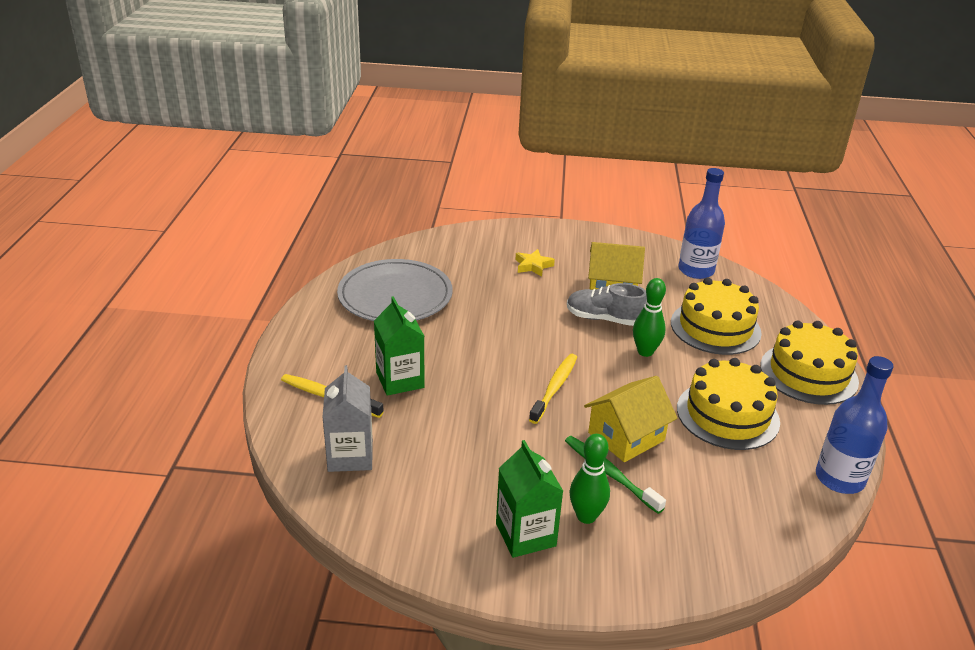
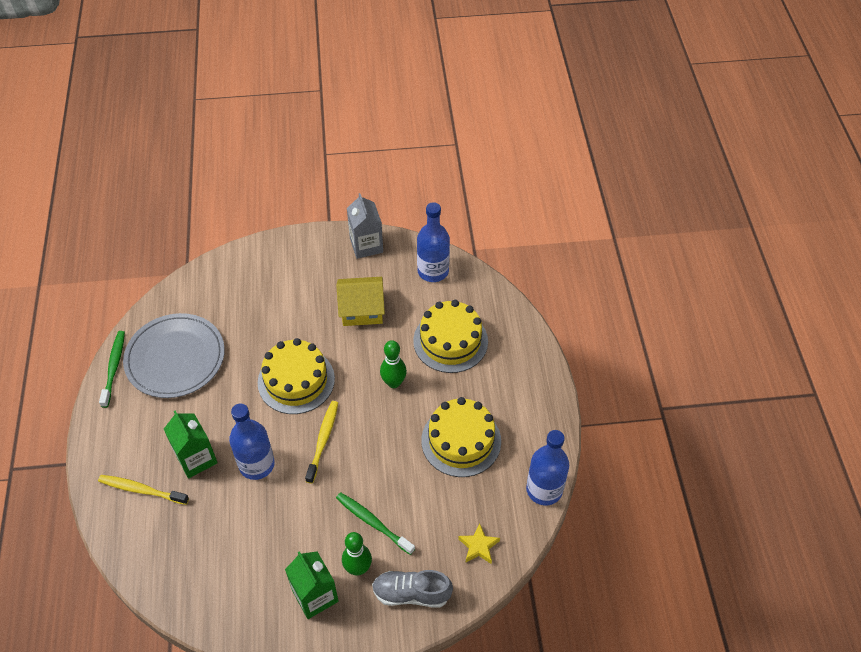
camera: 10 degrees left, 20 degrees up
grey carton [322,365,373,472] -> grey carton moved to [347,193,383,259]
yellow star [515,249,555,277] -> yellow star moved to [458,523,500,564]
grey shoe [567,283,647,326] -> grey shoe moved to [372,570,453,608]
yellow house [584,376,678,462] -> none
yellow cake [760,320,859,405] -> yellow cake moved to [258,338,335,414]
none -> green toothbrush [99,331,125,408]
none -> blue bottle [229,403,275,480]

